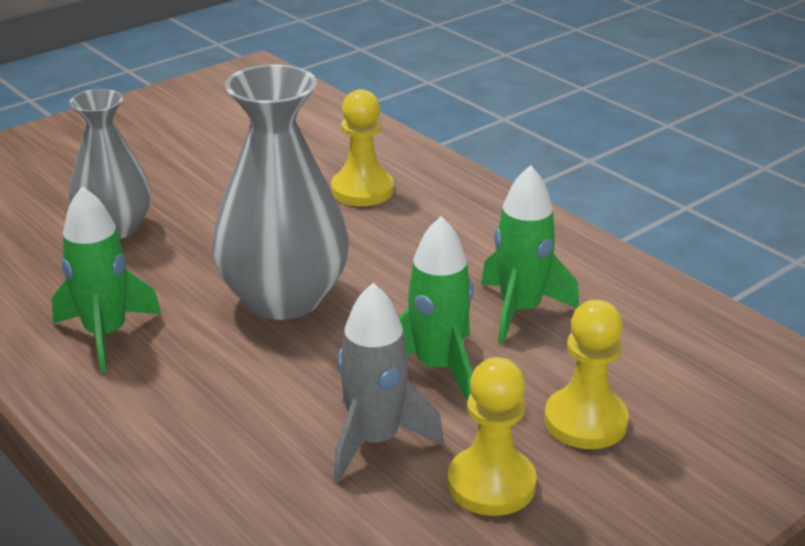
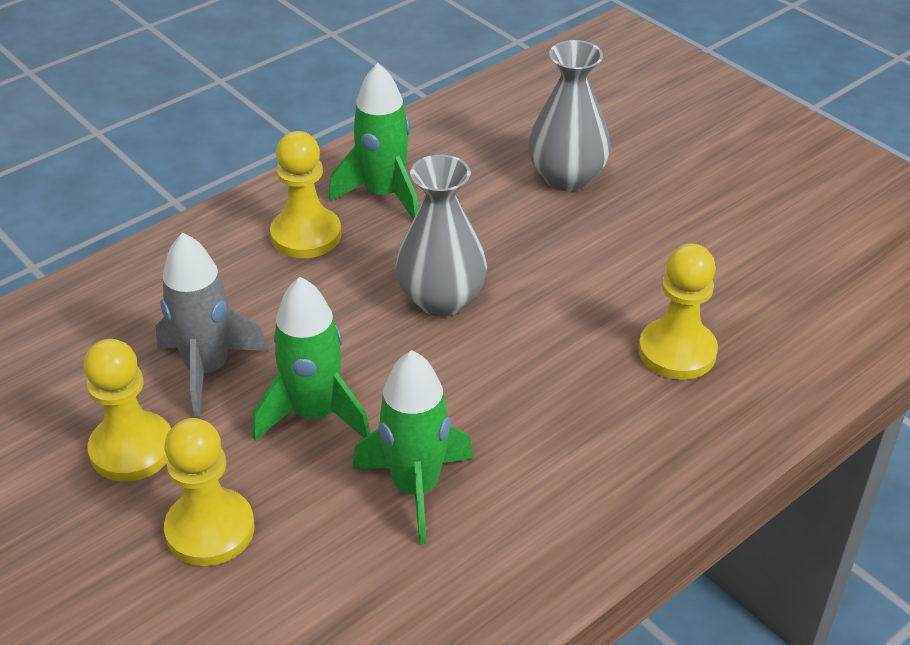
camera: 90 degrees right, 10 degrees up
grey vase [212,64,349,320] -> grey vase [396,155,487,317], size x0.66
none -> yellow pawn [270,131,341,258]

